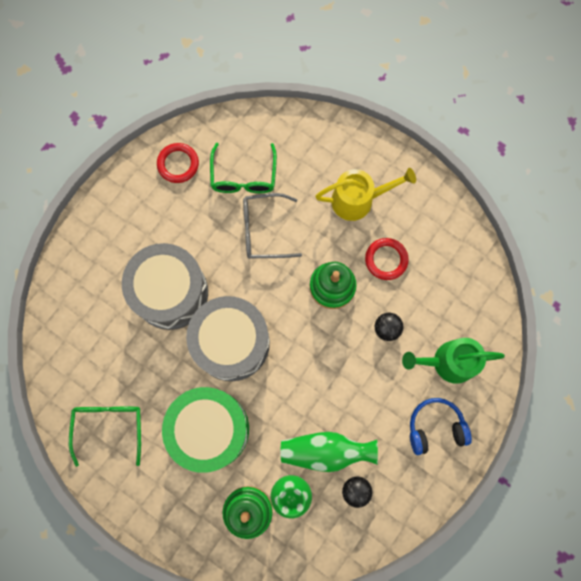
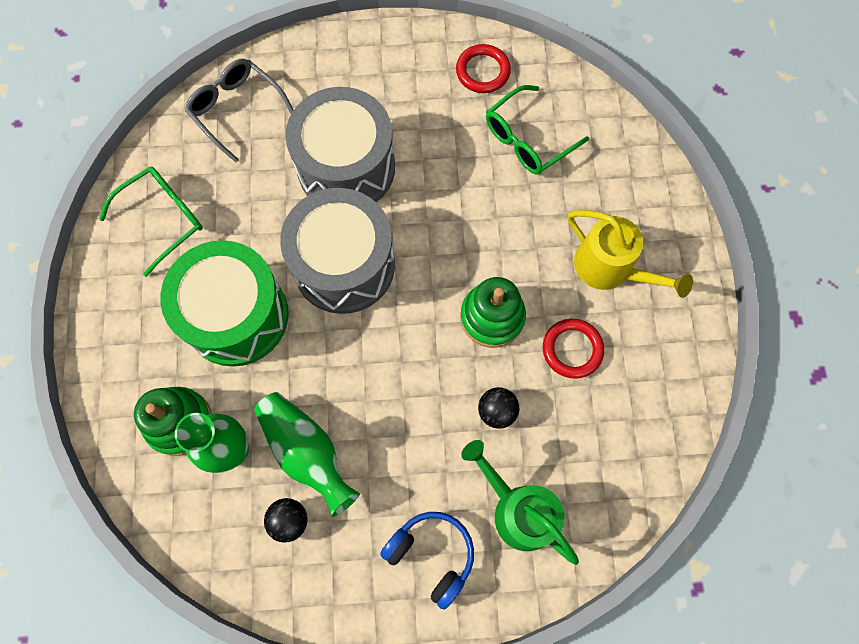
camera: 50 degrees right, 5 degrees down
grey glasses [243,193,302,259] -> grey glasses moved to [185,59,294,163]

